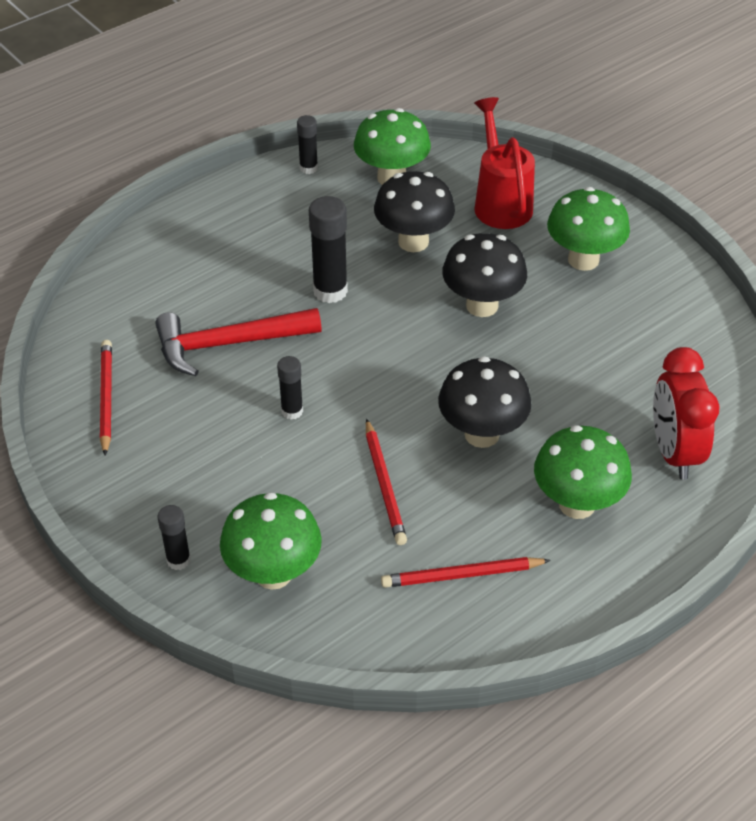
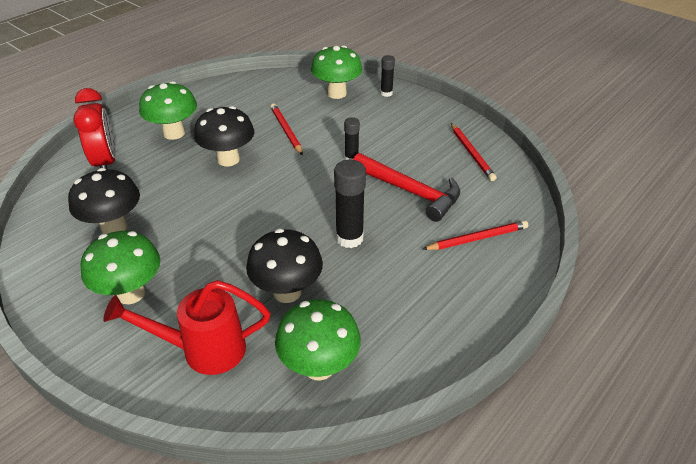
camera: 170 degrees right, 5 degrees down
red hammer [155,308,322,376] -> red hammer turned 60 degrees clockwise [353,153,460,222]
black glue stick [297,115,318,174] -> none
red pencil [381,557,551,588] -> red pencil moved to [422,221,528,250]
black mushroom [442,233,527,317] -> black mushroom moved to [68,168,140,234]
red watering can [474,97,535,229] -> red watering can turned 105 degrees clockwise [103,280,270,375]

